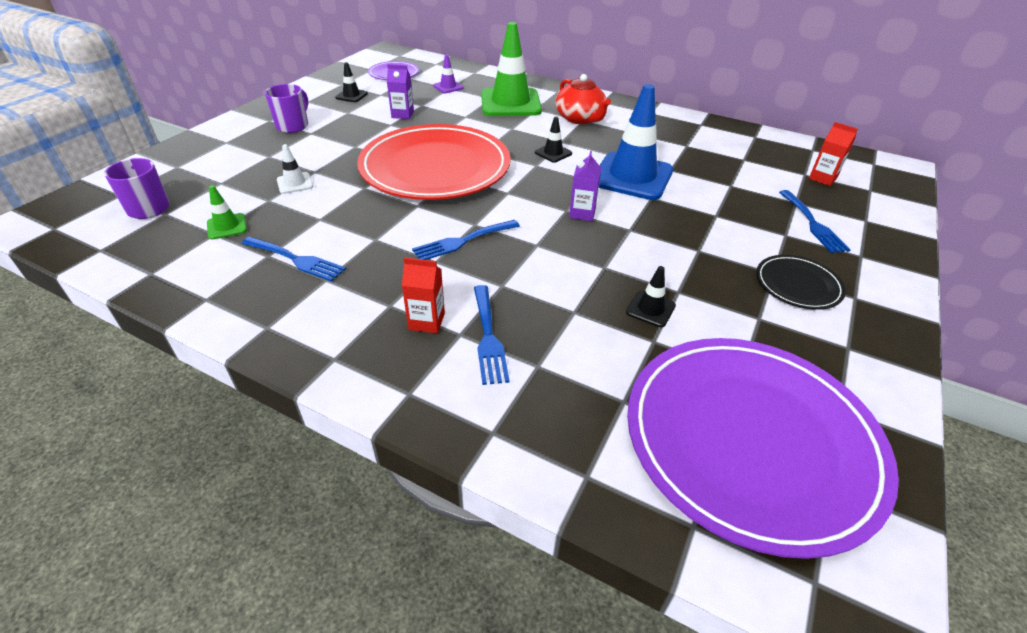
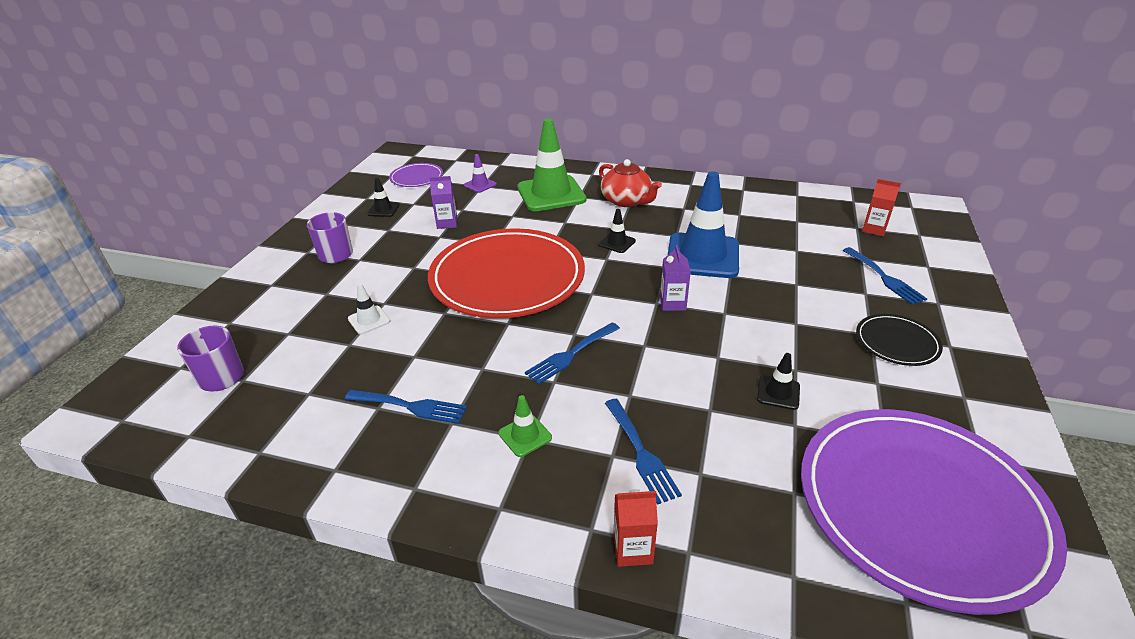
camera: 10 degrees left, 5 degrees down
green traffic cone [207,185,247,239] -> green traffic cone moved to [499,395,552,457]
red carton [402,258,445,333] -> red carton moved to [613,489,658,567]

